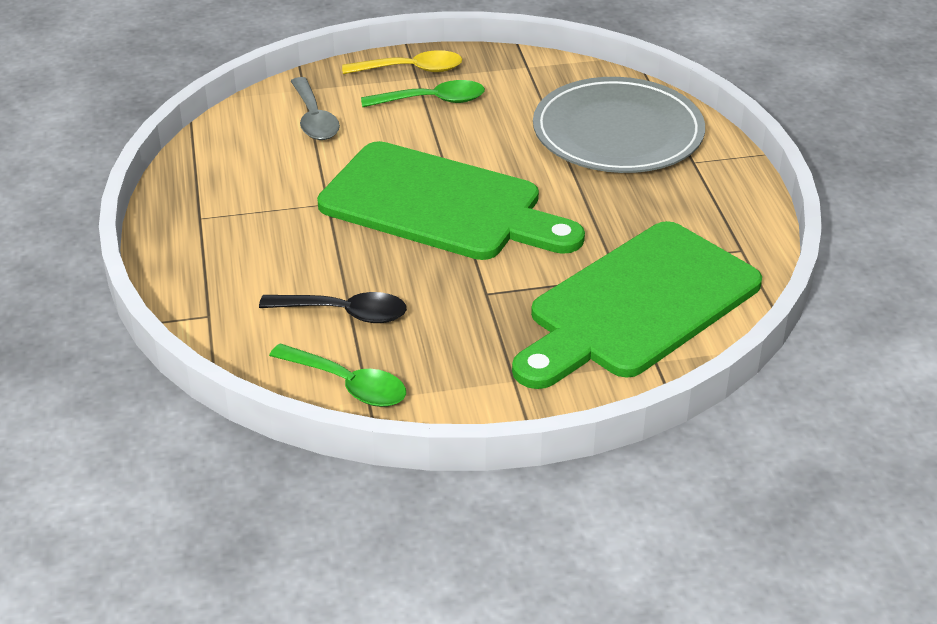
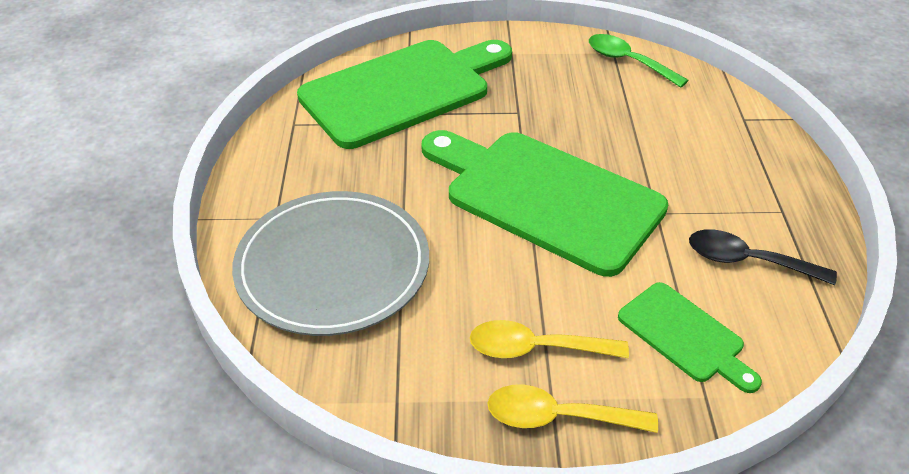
camera: 170 degrees left, 5 degrees up
black spoon [259,292,407,323] -> black spoon moved to [689,229,837,285]
grey spoon [291,77,340,140] -> green cutting board [618,282,762,393]
green spoon [361,80,485,107] -> yellow spoon [470,320,629,358]

